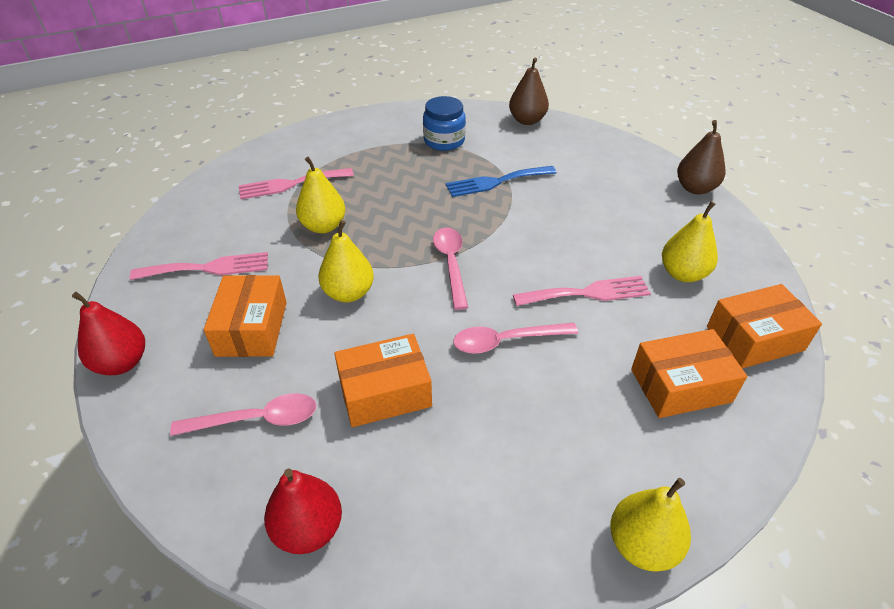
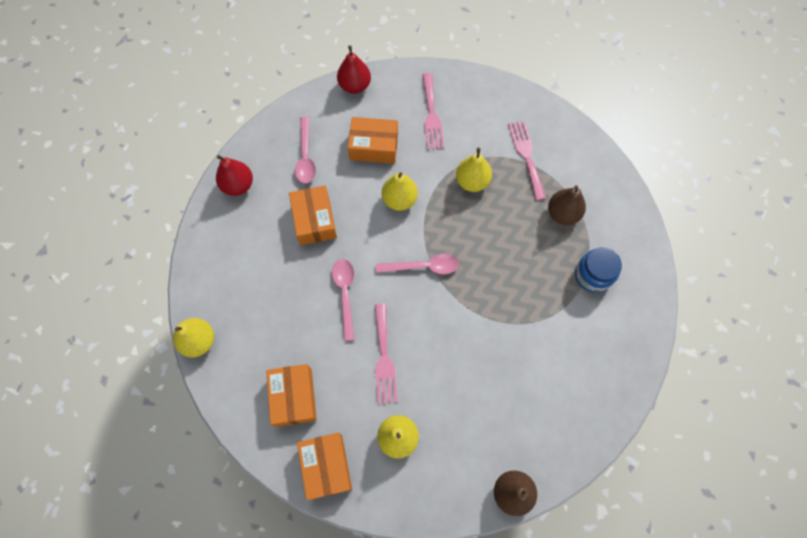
camera: 95 degrees right, 25 degrees up
blue fork [446,166,557,197] -> none
brown pear [509,57,549,125] -> brown pear moved to [548,185,586,225]

